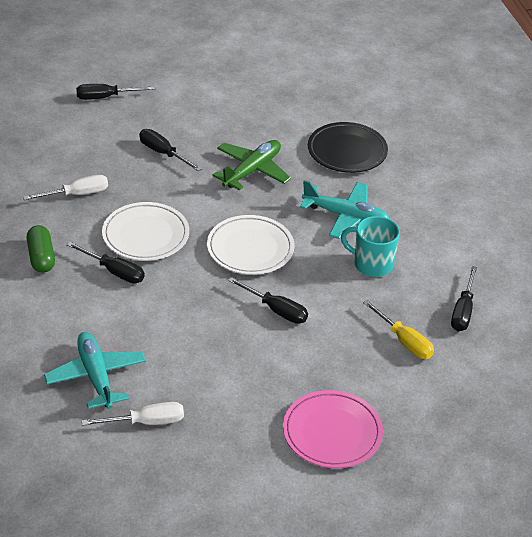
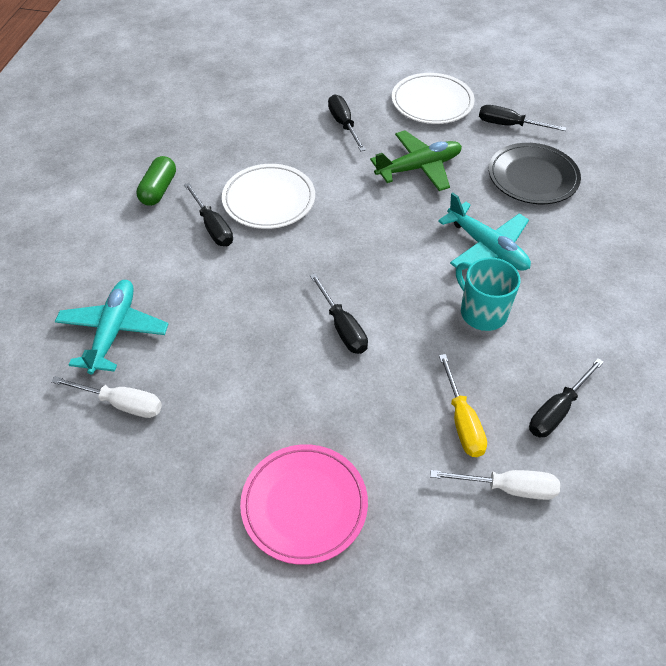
camera: 30 degrees right, 10 degrees up
white screwdriver [23,175,108,200] -> white screwdriver moved to [430,470,560,500]
black screwdriver [76,84,155,100] -> black screwdriver moved to [479,105,566,131]
white plate [207,215,294,275] -> white plate moved to [392,73,475,124]

